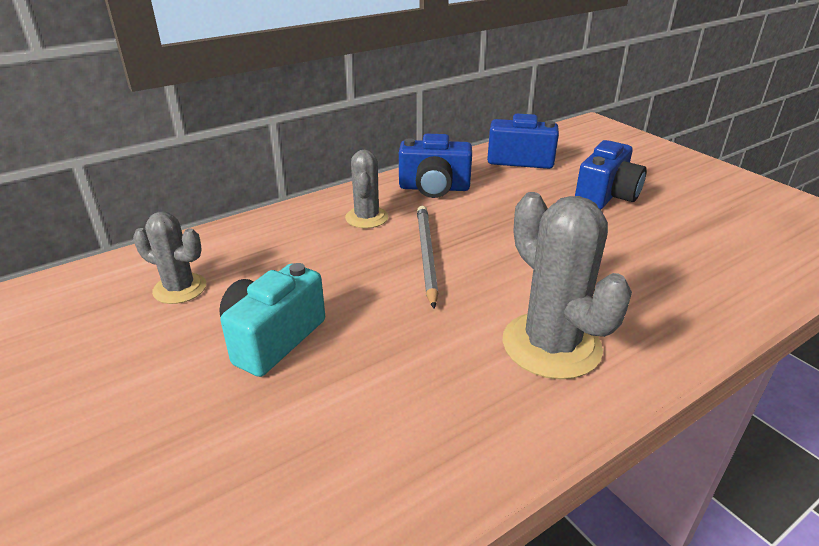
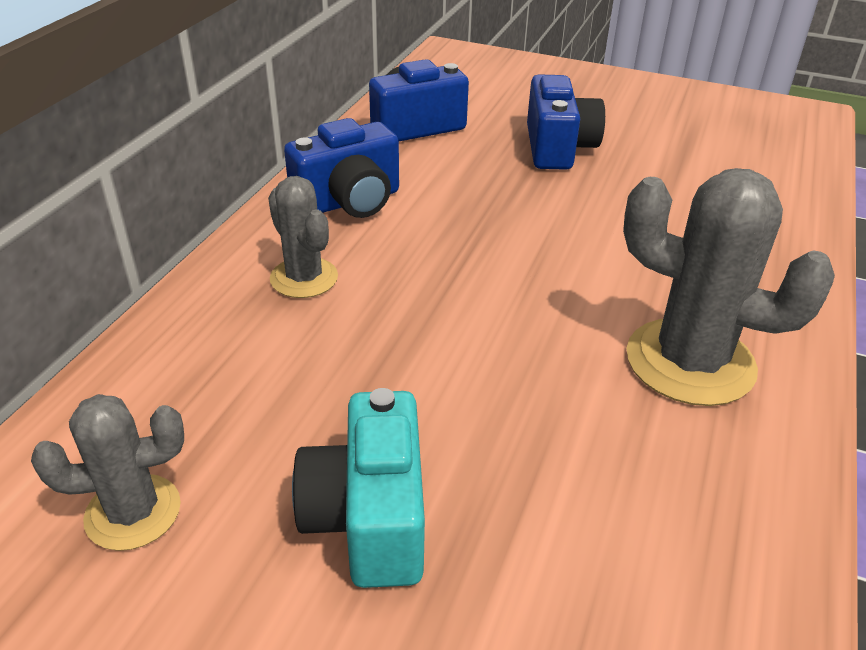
camera: 35 degrees left, 5 degrees up
grey pencil [417,206,438,309] -> none

